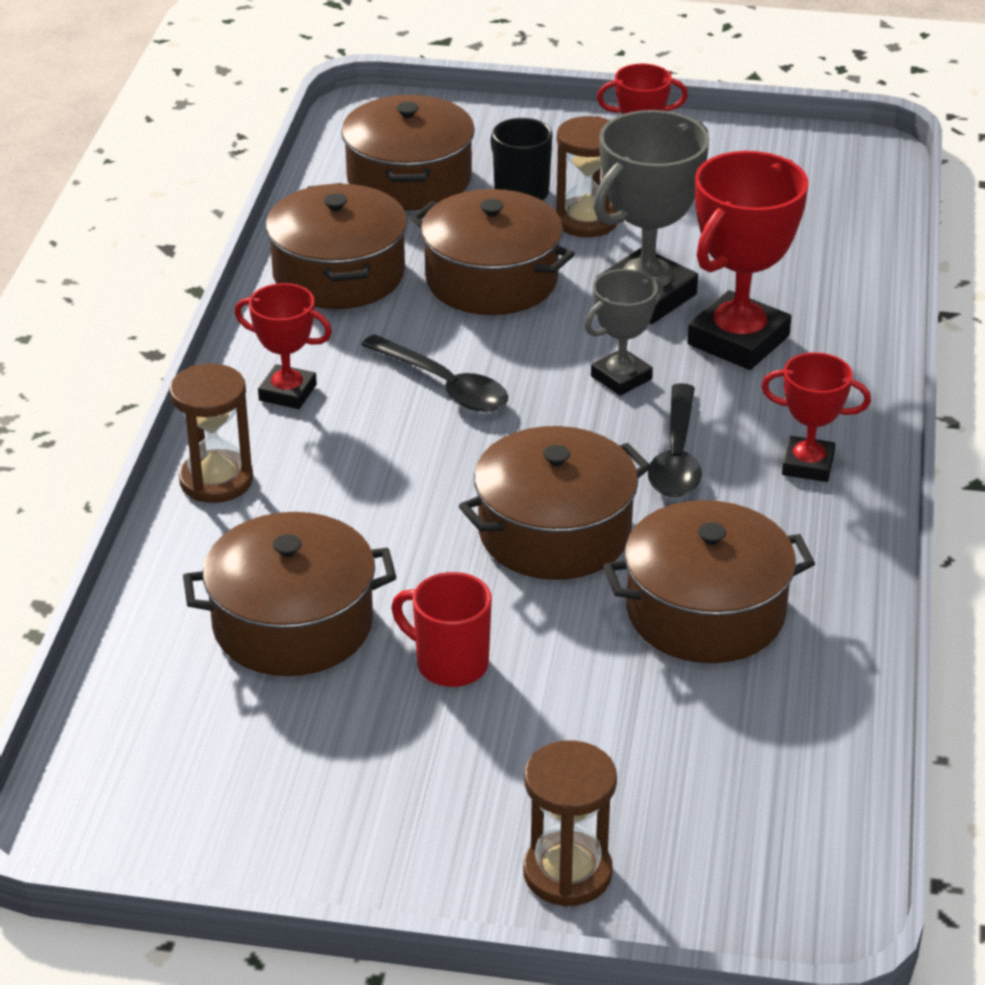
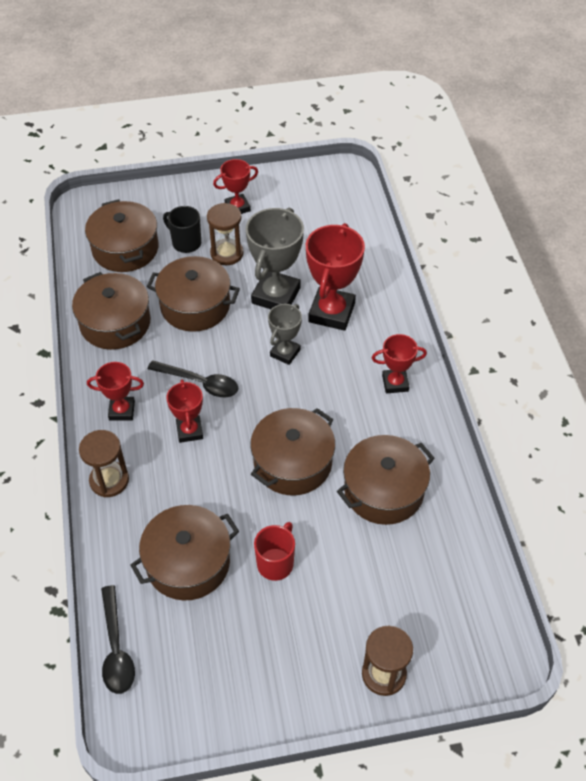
camera: 20 degrees left, 15 degrees up
red mug [391,572,492,687] -> red mug turned 105 degrees clockwise [254,522,295,581]
black spoon [648,383,702,497] -> black spoon moved to [101,585,135,694]
none -> red trophy [167,379,203,443]

